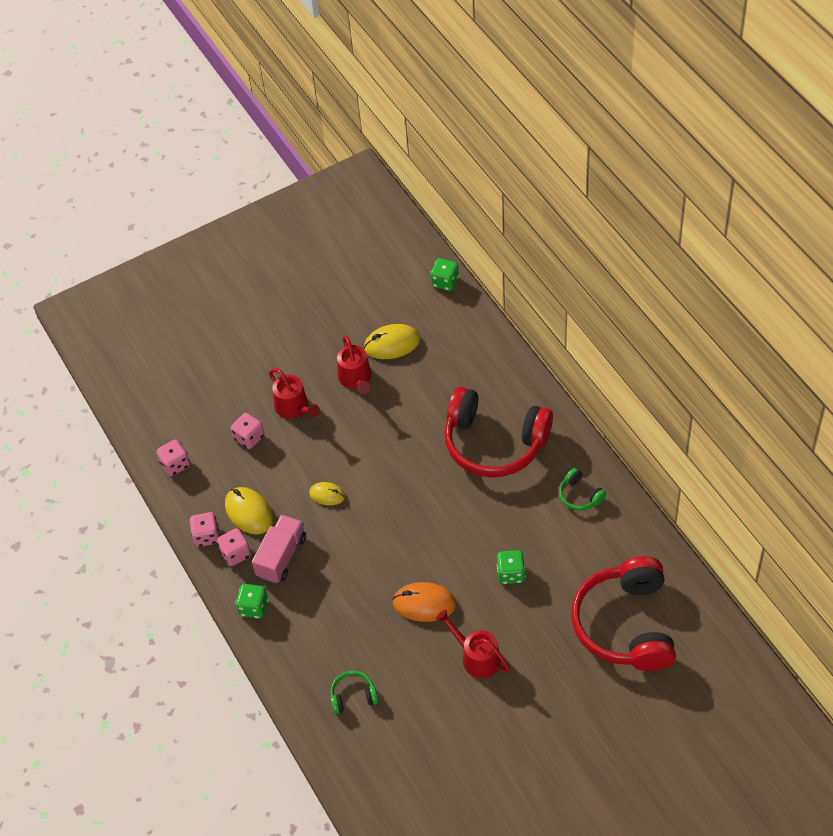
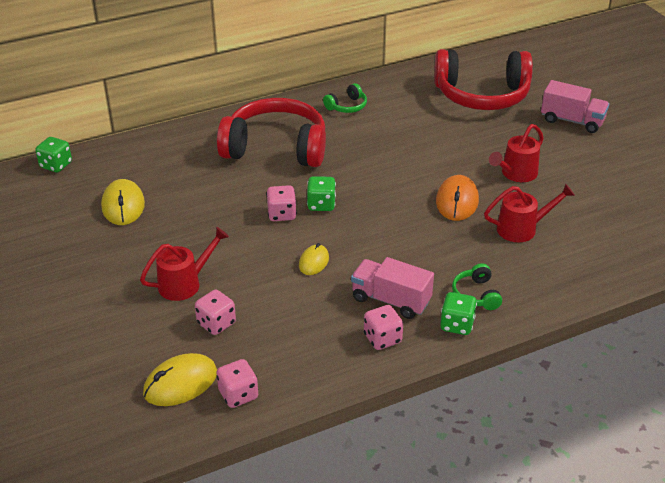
camera: 90 degrees left, 15 degrees down
pink dice [190,512,220,547] -> pink dice moved to [266,185,297,221]
yellow mouse [225,487,273,534] -> yellow mouse moved to [143,353,217,406]
green headphones [330,671,378,714] -> green headphones moved to [452,263,502,310]
red watering can [337,336,371,394] -> red watering can moved to [484,183,575,242]
red headphones [444,387,553,477] -> red headphones turned 105 degrees counterclockwise [217,98,326,167]
green dice [497,550,525,584] -> green dice moved to [307,176,336,211]
none -> pink truck [541,80,609,133]

